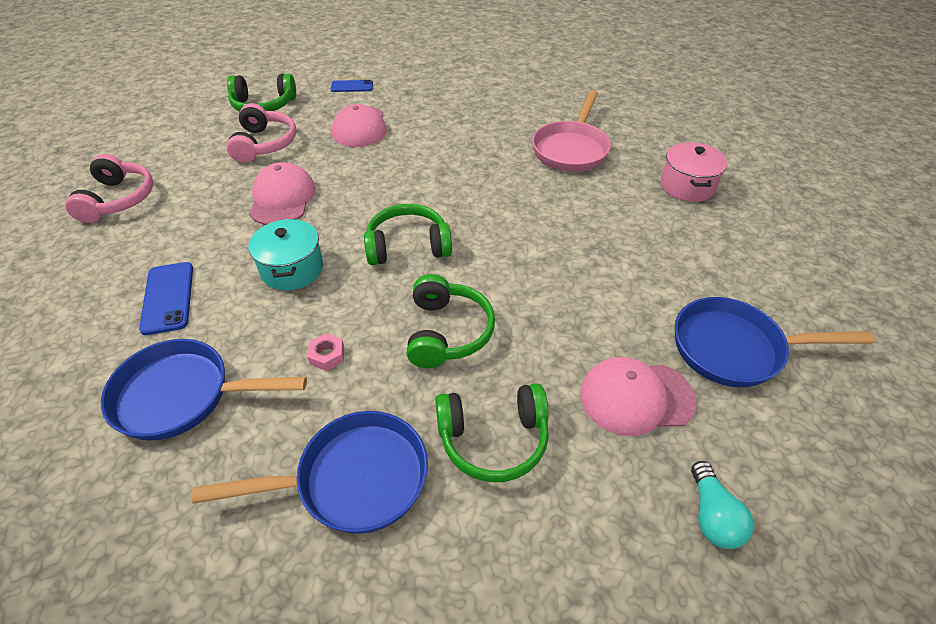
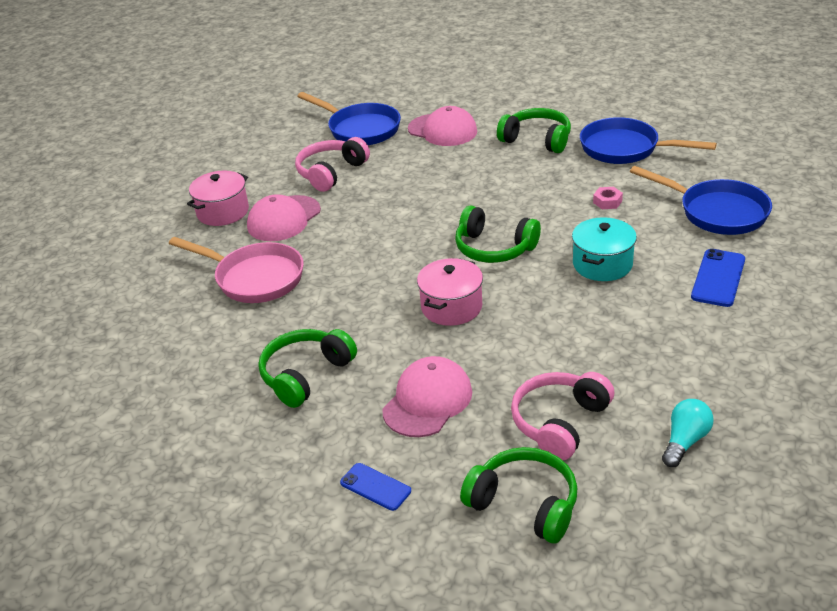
camera: 140 degrees left, 10 degrees down
pink headphones [65,154,153,223] -> pink headphones moved to [295,137,370,192]
pink cap [249,162,316,225] -> pink cap moved to [247,194,321,241]
green headphones [407,274,495,368] -> green headphones moved to [258,329,357,408]
pink pan [532,90,611,172] -> pink pan turned 60 degrees clockwise [169,237,304,303]
turquoise light bulb [691,461,754,549] -> turquoise light bulb moved to [662,399,714,467]
none -> pink pot [417,258,483,326]

